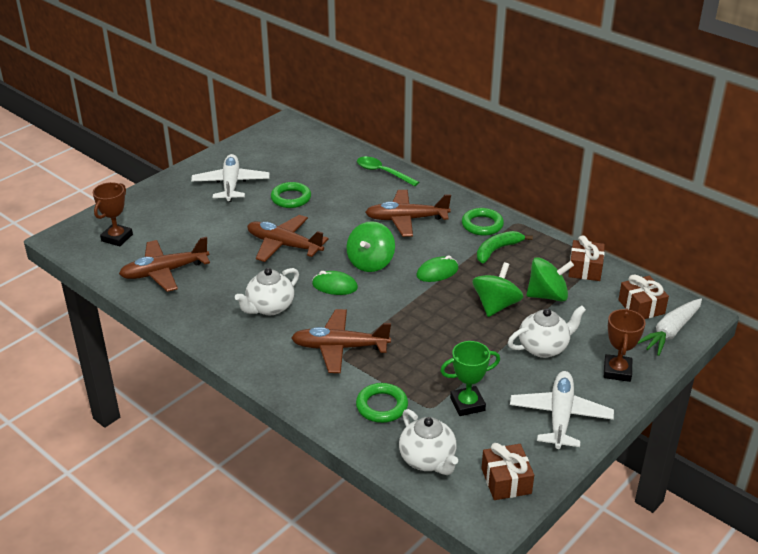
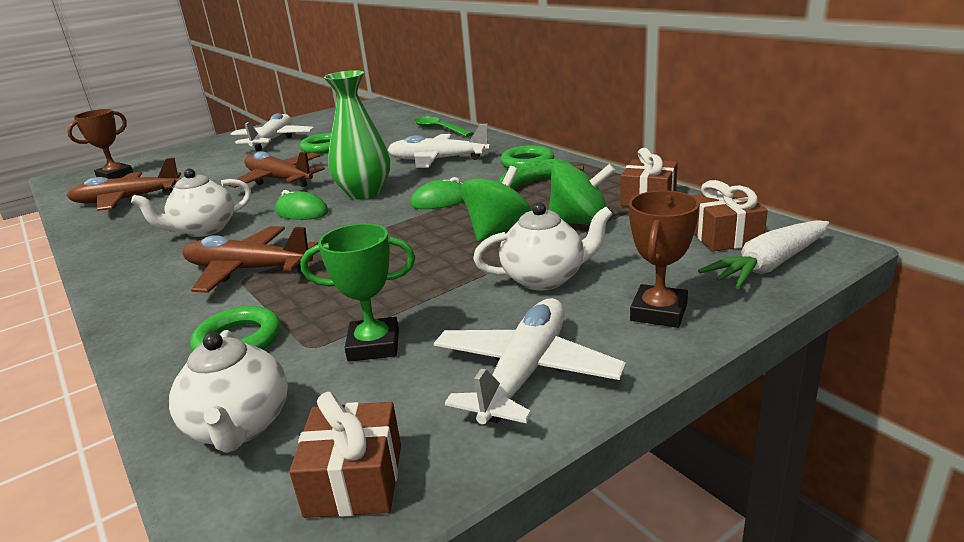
camera: 15 degrees right, 10 degrees down
green spinning top [346,221,395,272] -> green vase [323,70,390,199]
brown plane [365,190,451,237] -> white plane [388,124,490,168]

